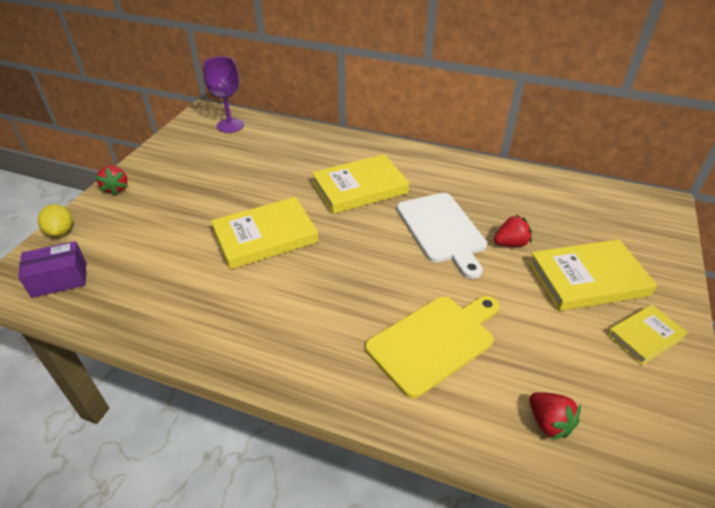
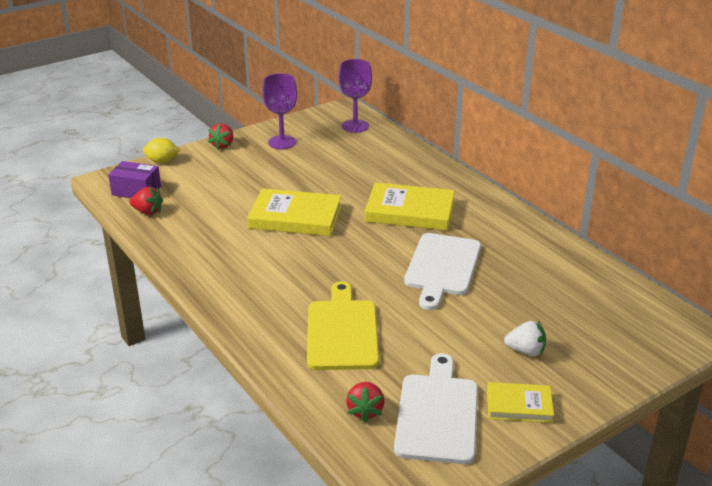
camera: 35 degrees right, 10 degrees down
yellow lemon [37,204,73,237] -> yellow lemon turned 75 degrees clockwise [143,138,180,163]
yellow cutting board [365,296,499,398] -> yellow cutting board turned 90 degrees counterclockwise [307,281,379,370]
red strawberry [494,214,532,247] -> red strawberry moved to [130,187,163,215]
yellow book [529,239,657,311] -> white strawberry [504,321,546,356]
none -> purple goblet [262,73,297,149]
none -> white cutting board [394,353,478,464]

